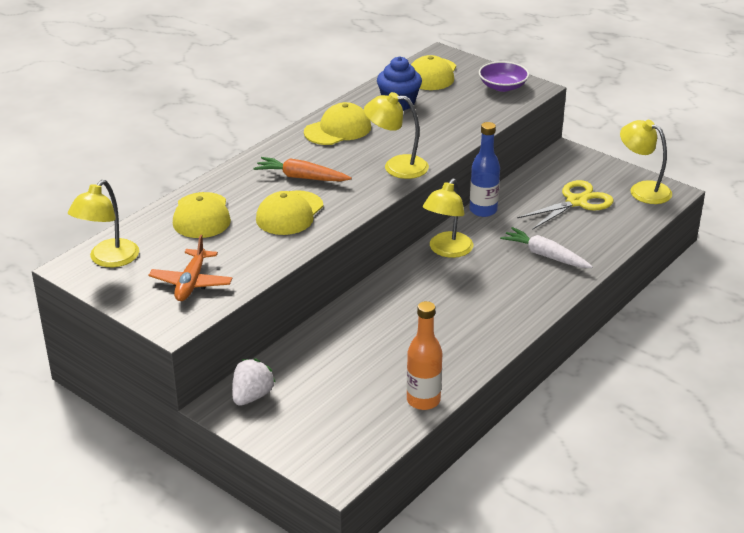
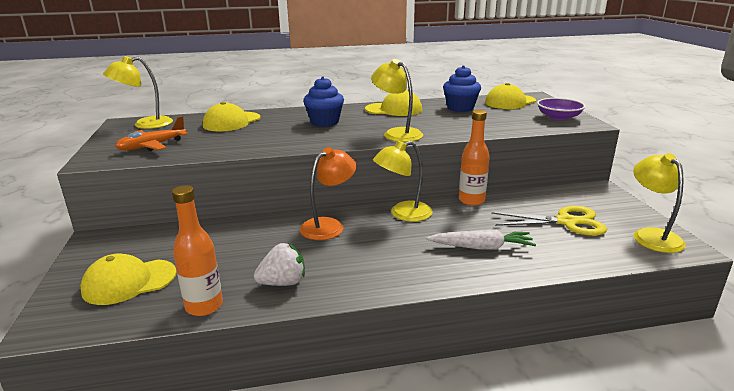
camera: 40 degrees right, 10 degrees down
white strawberry [232,359,276,406] -> white strawberry moved to [254,243,305,286]
orange carrot [253,157,352,182] -> blue cupcake [303,77,344,127]
yellow cap [256,190,324,235] -> yellow cap moved to [80,254,177,305]
blue bottle [470,122,500,217] -> orange bottle [459,110,490,206]
white carrot [500,227,593,268] -> white carrot turned 105 degrees clockwise [426,229,536,250]
none -> orange lamp [300,147,357,240]

